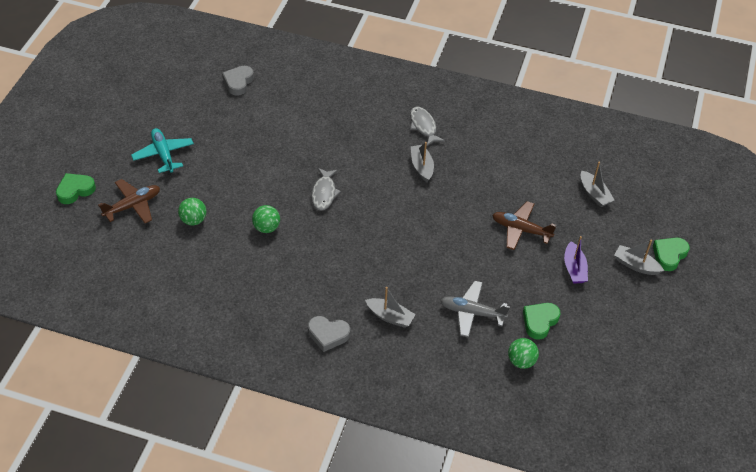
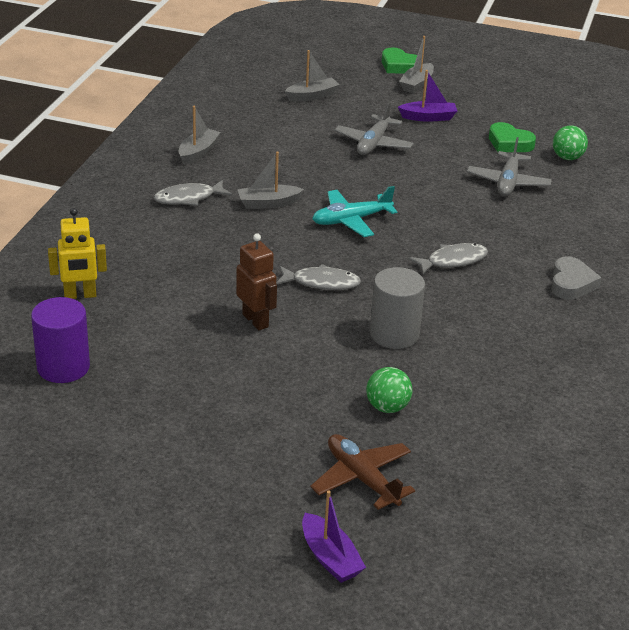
camera: 90 degrees left, 15 degrees down
green heart [56,173,96,204] -> purple boat [302,491,366,583]
turquoise plane [131,128,194,173] -> turquoise plane moved to [312,186,397,237]
grey heart [222,66,254,96] -> purple cylinder [31,297,90,383]
green ball [252,205,280,233] -> grey cylinder [370,267,425,349]
grey boat [365,287,416,328] -> grey boat moved to [179,106,221,165]
brown plane [492,201,556,250] -> grey plane [334,102,414,155]
none -> yellow robot [48,208,107,299]
none -> brown robot [236,233,277,330]
none -> grey fish [409,243,488,274]

